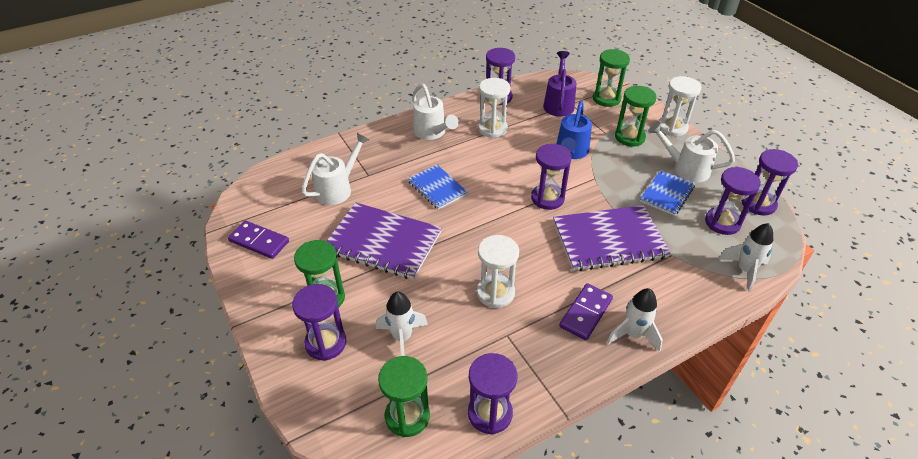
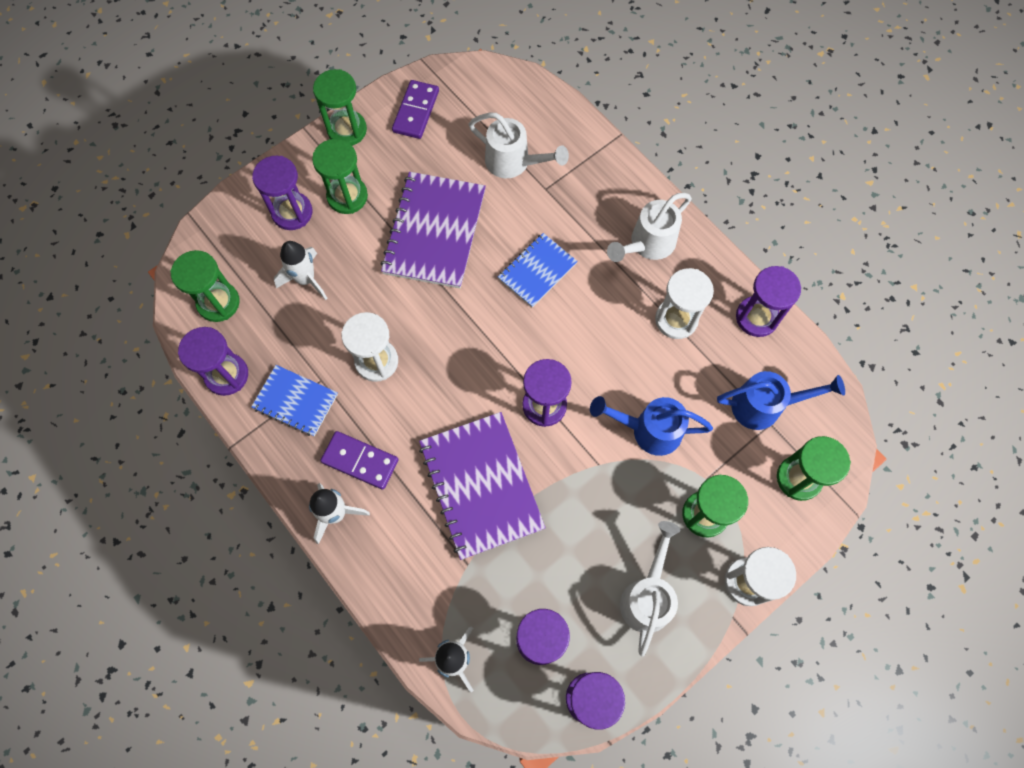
camera: 80 degrees right, 25 degrees up
purple watering can [543,51,577,117] -> blue watering can [717,371,845,430]
blue notebook [640,170,695,216] -> blue notebook moved to [251,365,338,436]
none -> green hourglass [313,69,367,146]

